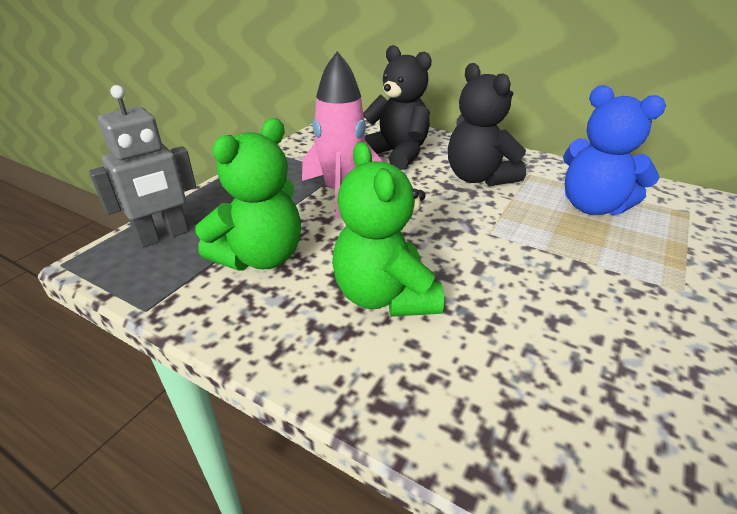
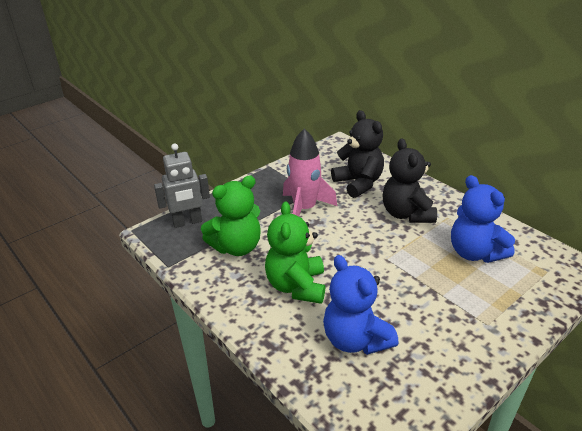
camera: 20 degrees right, 0 degrees up
none -> blue teddy bear [323,255,398,355]

